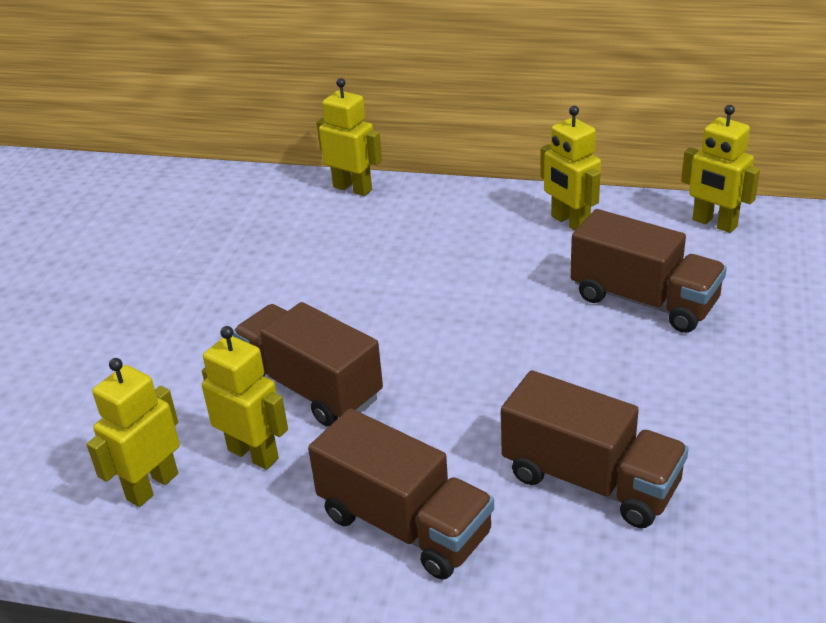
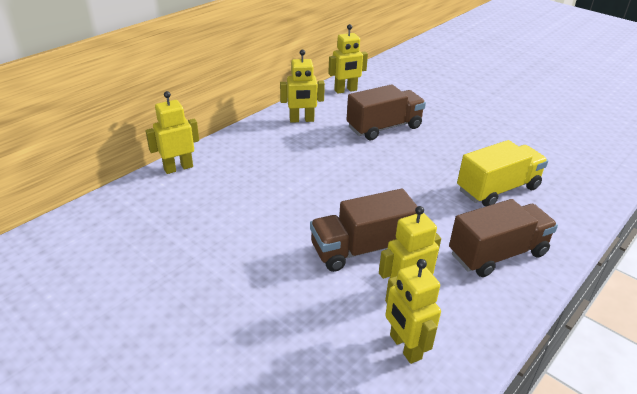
camera: 65 degrees left, 0 degrees up
brown truck [501,370,689,528] -> yellow truck [457,140,548,207]

